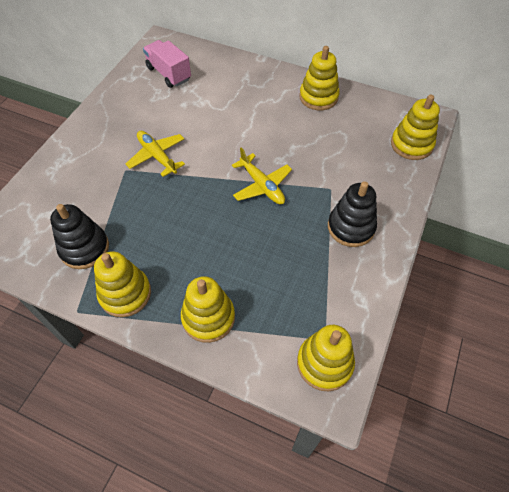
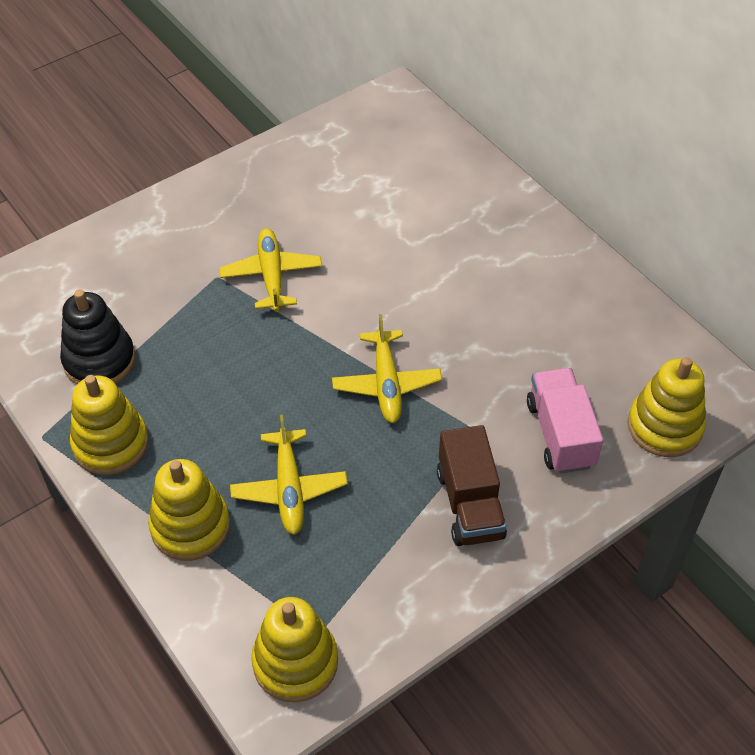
camera: 30 degrees right, 5 degrees down
pink truck [143,40,191,88] -> pink truck moved to [527,368,603,474]
yellow stacking toy [299,46,340,110] -> none
black stacking toy [328,181,377,247] -> brown truck [437,425,507,546]
none -> yellow plane [230,414,348,535]

